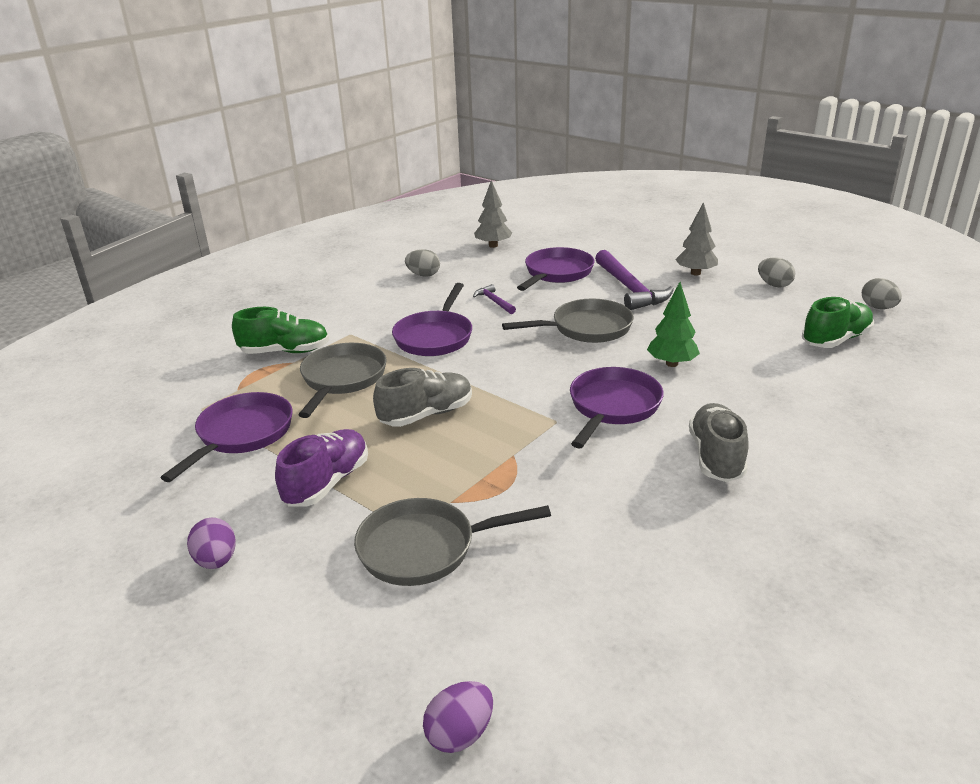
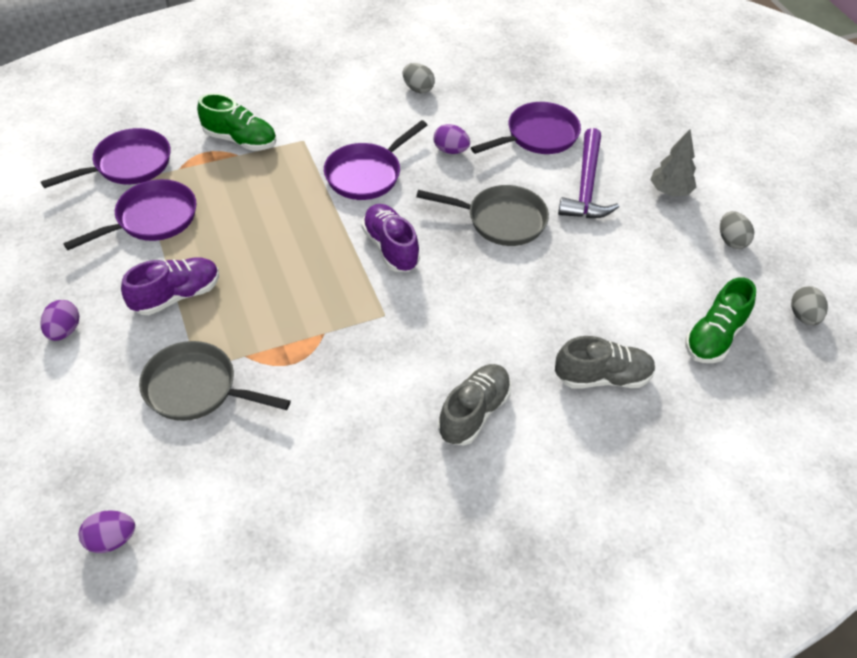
camera: 25 degrees right, 20 degrees up
grey pan [298,343,387,418] -> none
grey shoe [373,368,472,427] -> grey shoe moved to [555,336,656,388]
purple hammer [473,284,516,314] -> purple egg [434,124,470,154]
grey tree [474,180,512,248] -> none
purple pan [570,367,664,448] -> purple pan moved to [41,128,171,188]
green tree [647,282,700,367] -> none
green shoe [802,297,874,348] -> green shoe turned 135 degrees clockwise [685,277,756,363]
none -> purple shoe [362,204,420,272]

